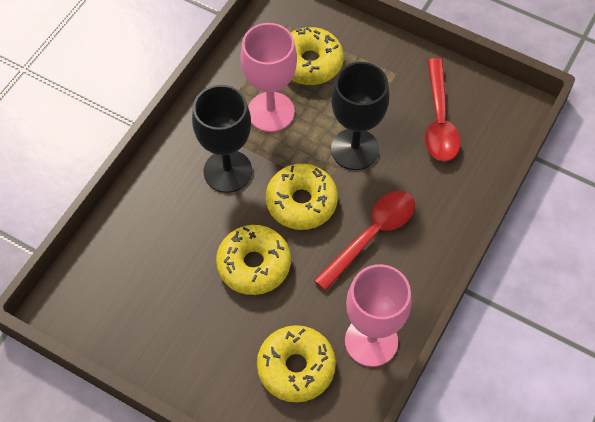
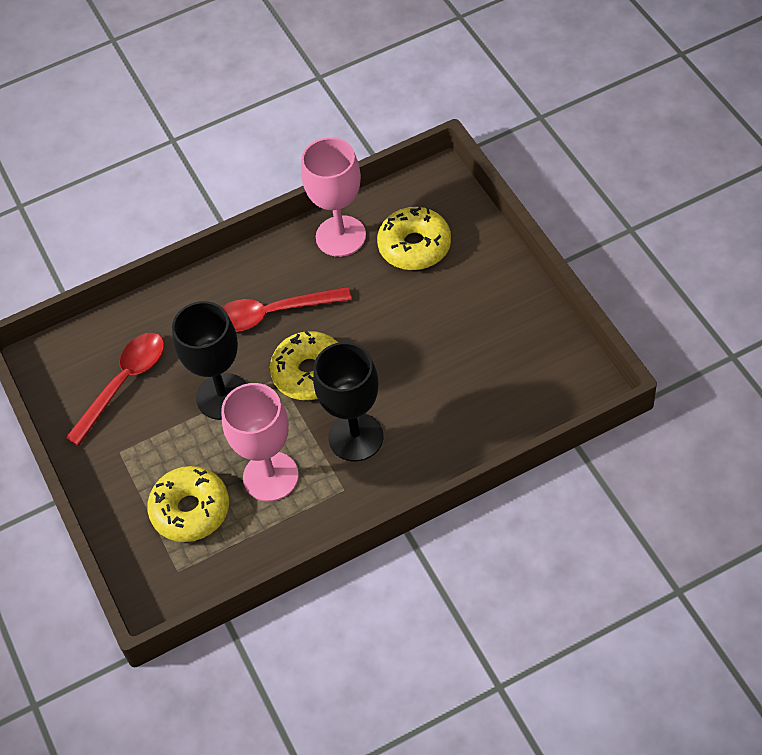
camera: 140 degrees left, 5 degrees down
yellow donut [216,225,291,295] -> none

